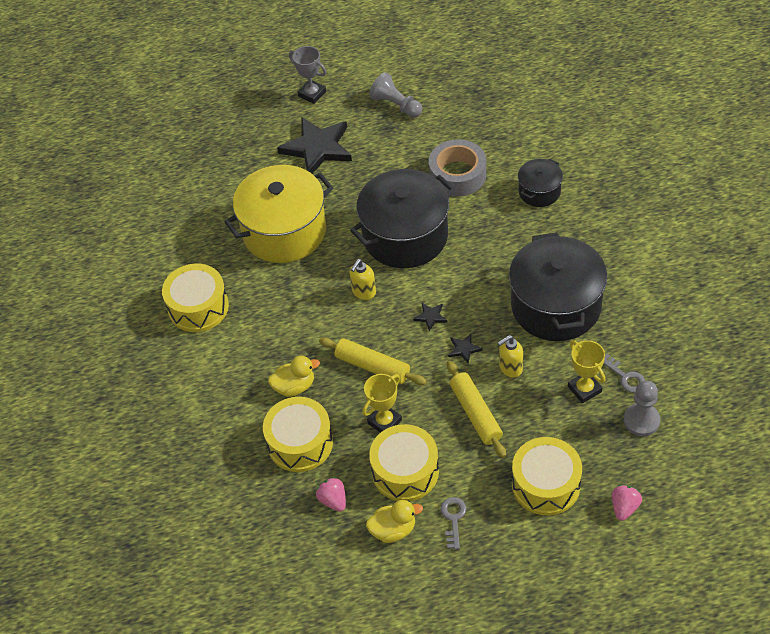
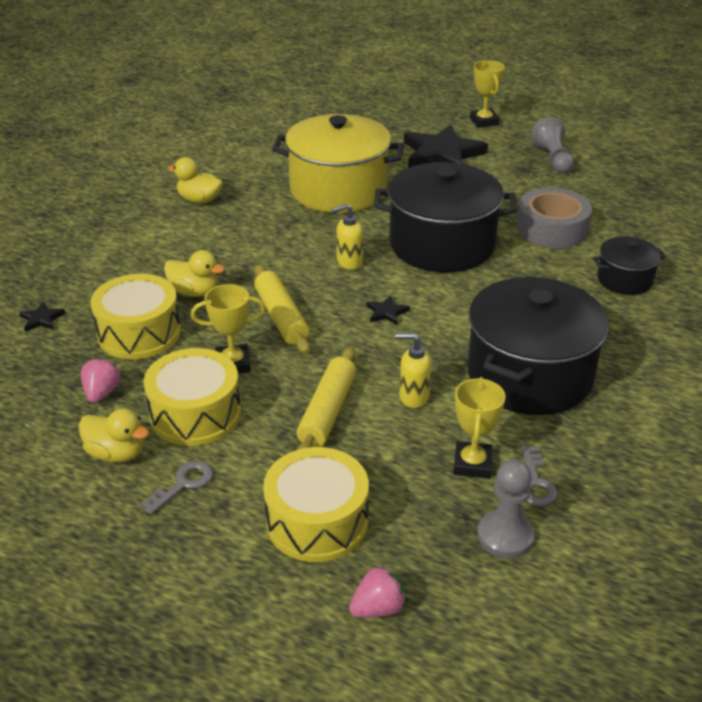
camera: 35 degrees right, 15 degrees down
yellow drum [162,264,229,332] -> yellow duck [168,157,223,203]
grey trophy [289,46,326,104] -> yellow trophy [470,60,505,128]
black star [448,334,483,364] -> black star moved to [19,301,65,332]

